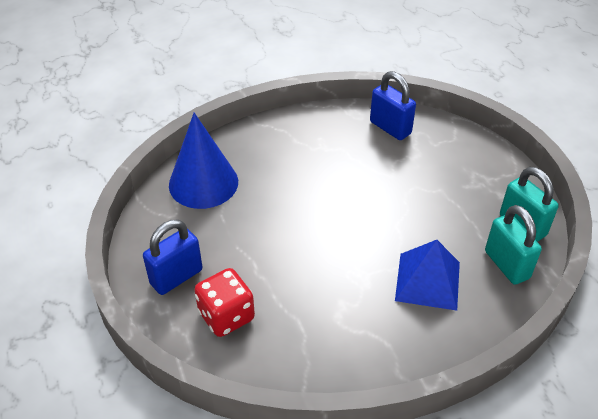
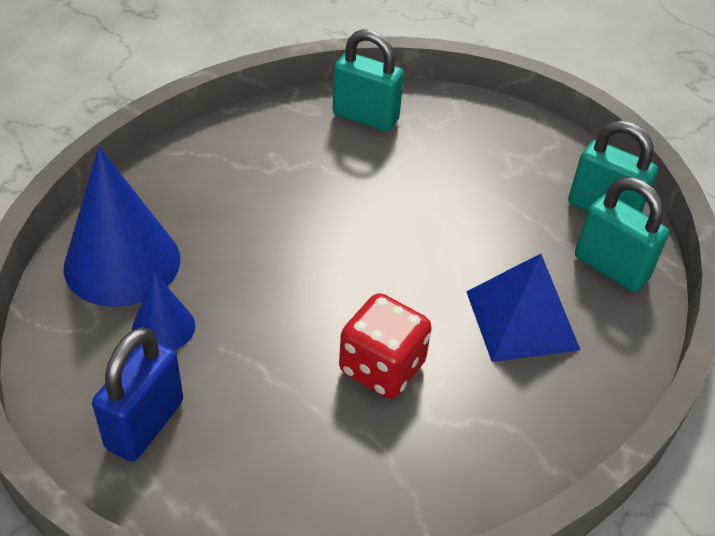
camera: 25 degrees left, 0 degrees up
red dice [194,268,255,337] -> red dice moved to [339,293,432,398]
blue padlock [370,71,416,140] -> turquoise padlock [333,29,404,132]
none -> blue cone [132,272,195,350]

